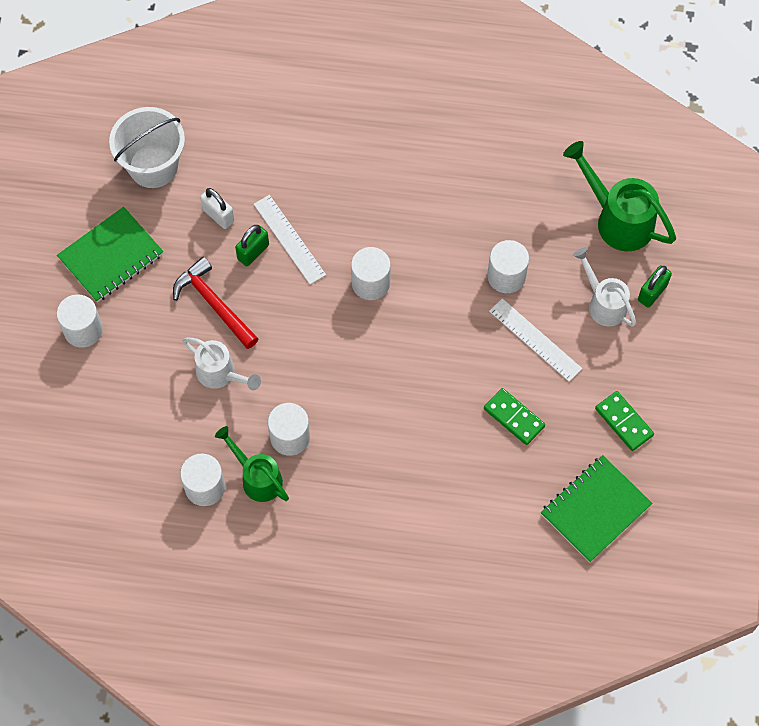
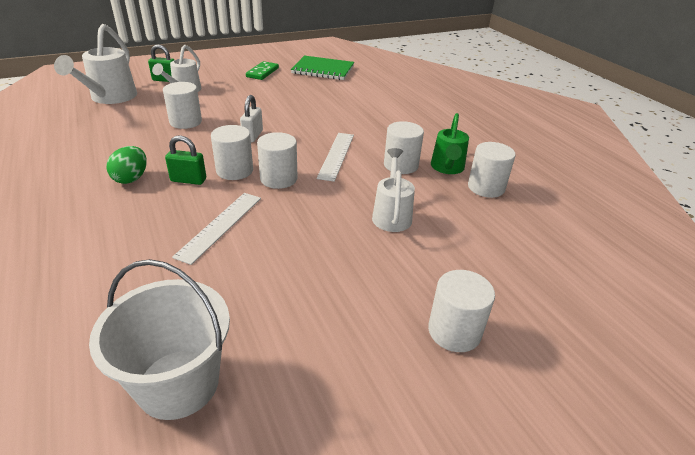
camera: 125 degrees left, 30 degrees down
green notebook [57,207,163,302] -> none
red hammer [173,257,259,349] -> none
white padlock [200,188,234,229] -> white padlock moved to [240,95,263,142]
green padlock [235,225,269,266] -> green padlock moved to [165,135,206,185]
green domino [484,388,545,445] -> none
white ruler [489,298,582,382] -> white ruler moved to [317,133,354,182]
green watering can [563,141,676,251] -> white watering can [54,24,137,104]
none -> green egg [106,146,147,184]
none -> white cylinder [257,132,298,189]

